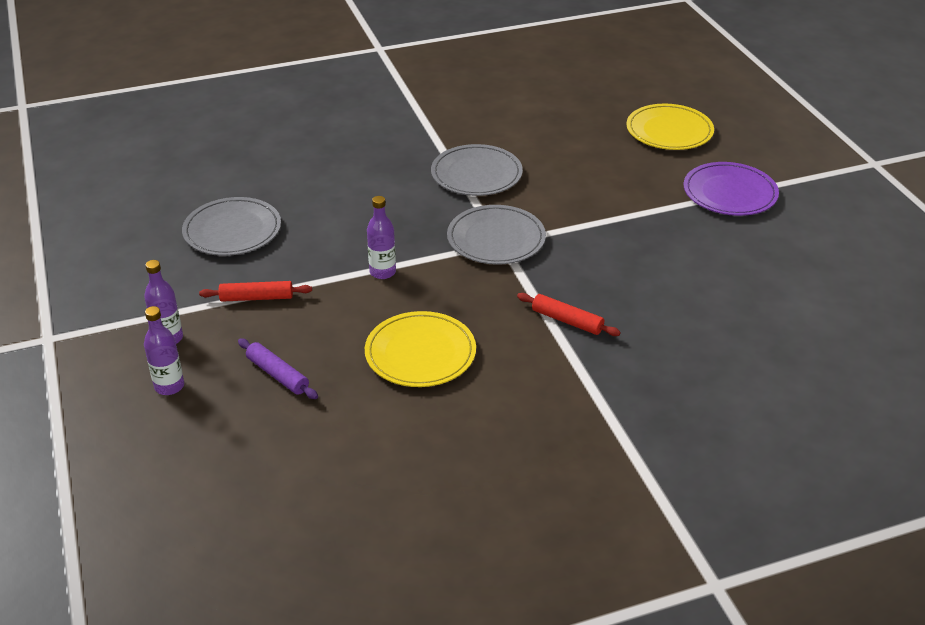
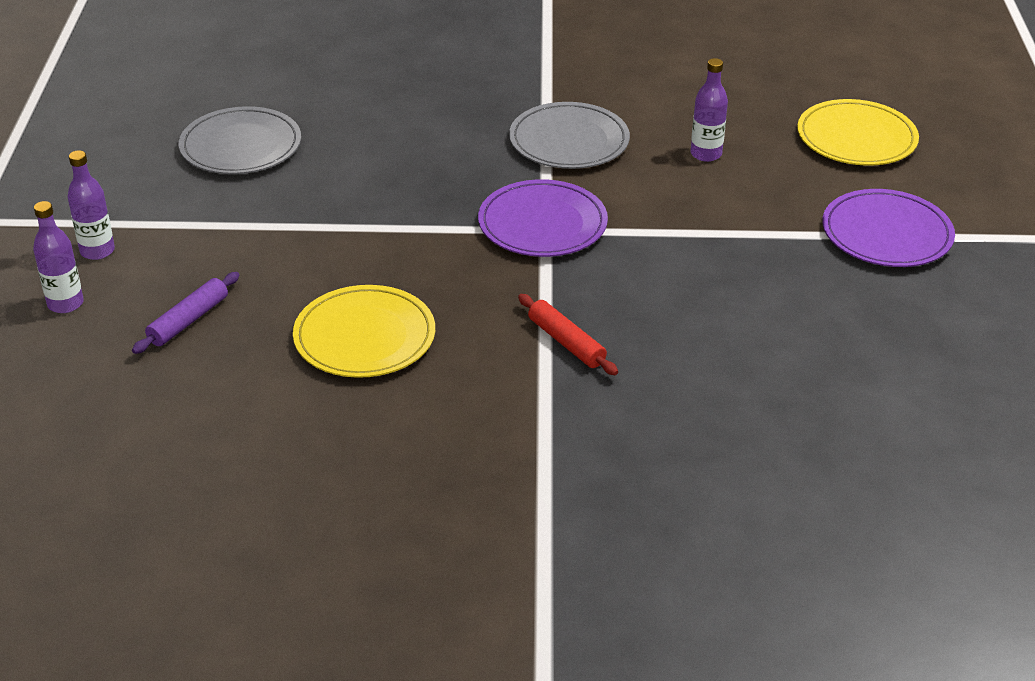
camera: 20 degrees right, 0 degrees up
red rolling pin [199,281,312,302] -> none
purple rolling pin [238,338,318,399] -> purple rolling pin turned 60 degrees clockwise [132,272,239,354]
purple bottle [367,196,396,279] -> purple bottle moved to [691,58,728,162]
grey plate [447,205,546,265] -> purple plate [478,179,608,257]

